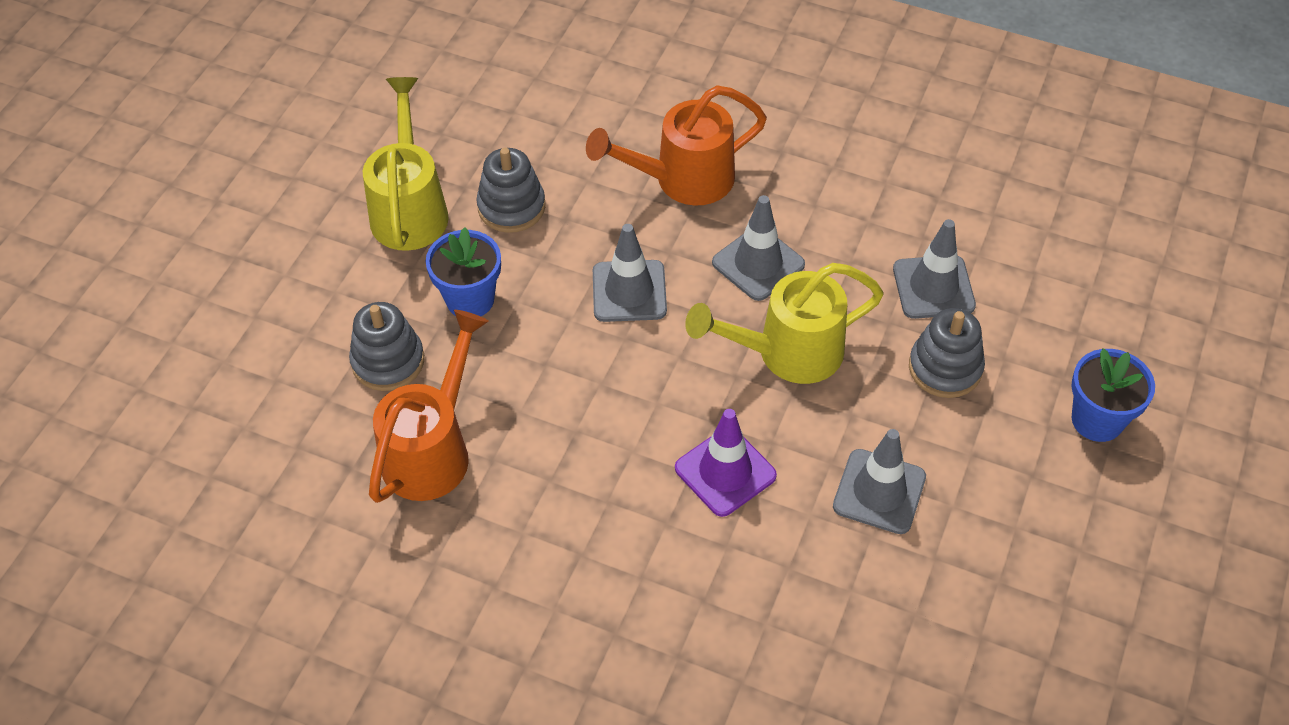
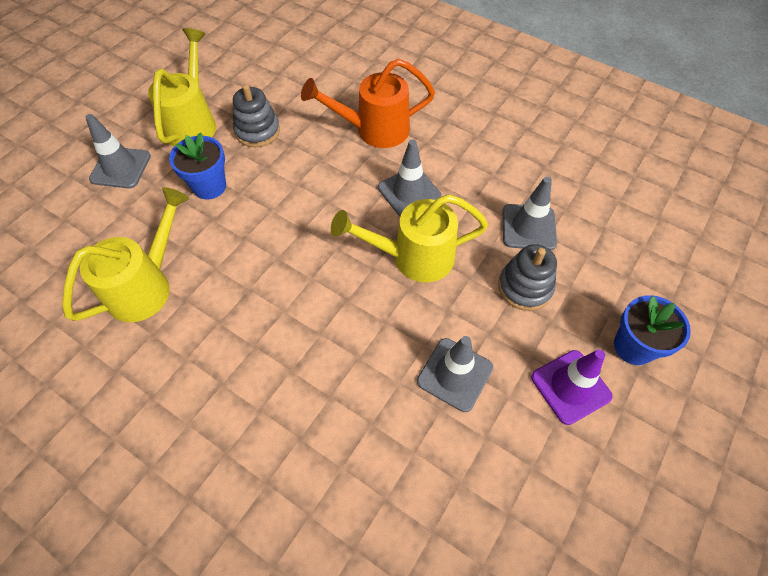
camera: 10 degrees right, 5 degrees up
grey stacking toy [349,302,424,391] -> none
orange watering can [369,310,489,503] -> yellow watering can [62,187,189,322]
grey traffic cone [593,224,667,322] -> grey traffic cone moved to [85,114,151,189]
purple traffic cone [675,409,777,517] -> purple traffic cone moved to [531,350,612,425]

